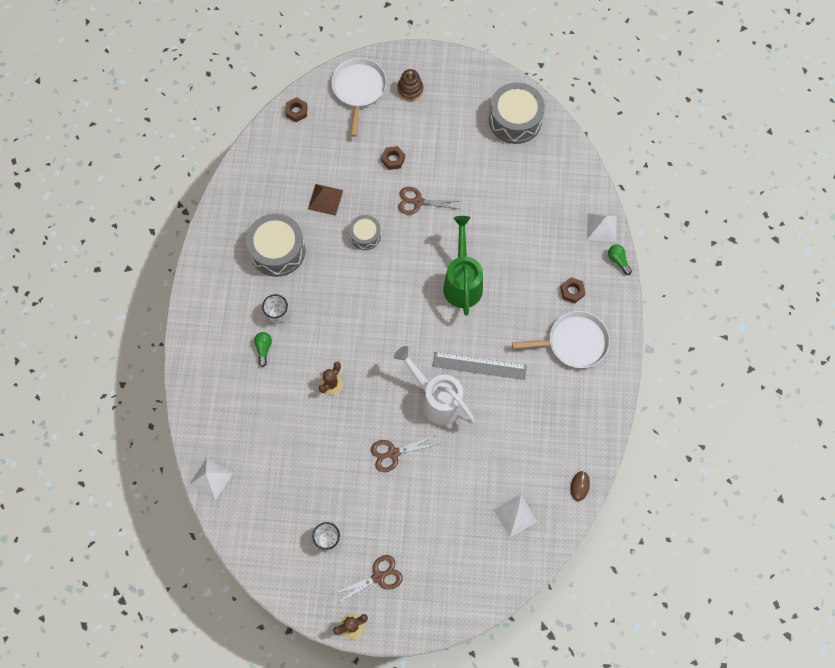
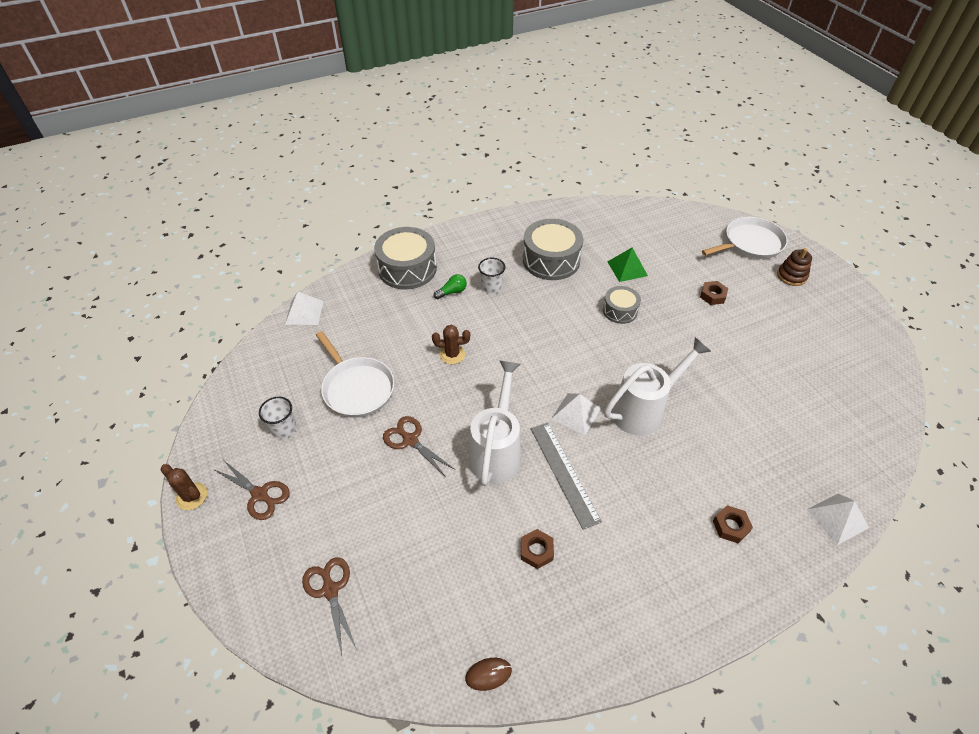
camera: 60 degrees right, 20 degrees down
brown nut [285,97,307,122] -> brown nut moved to [521,529,554,569]
brown pyramid [308,184,343,216] -> green pyramid [607,248,648,282]
brown scissors [398,187,459,215] -> brown scissors moved to [302,557,357,655]
green watering can [443,216,483,315] -> white watering can [604,337,712,436]
grey drum [489,82,545,144] -> grey drum moved to [374,227,437,289]
white pyramid [494,494,537,537] -> white pyramid moved to [551,393,601,435]
white pan [512,311,610,368] -> white pan moved to [316,331,394,418]
green light bulb [608,245,632,275] -> none

